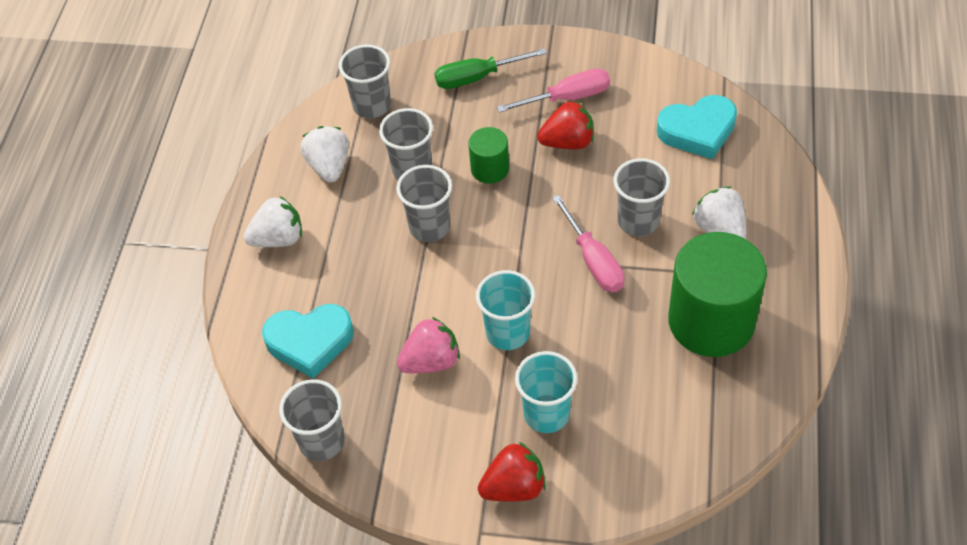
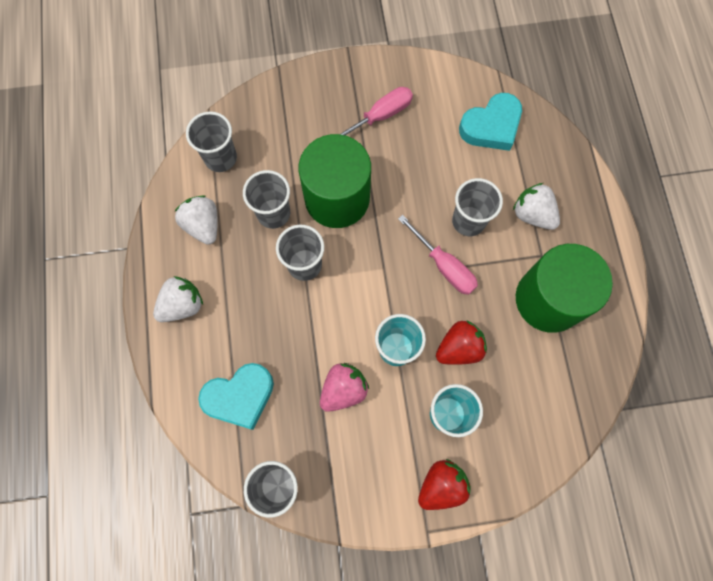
camera: 20 degrees left, 20 degrees up
green screwdriver [435,48,547,89] -> none
green cylinder [468,127,509,183] -> green cylinder [298,134,371,228], size x2.04
red strawberry [537,100,594,149] -> red strawberry moved to [436,320,487,365]

